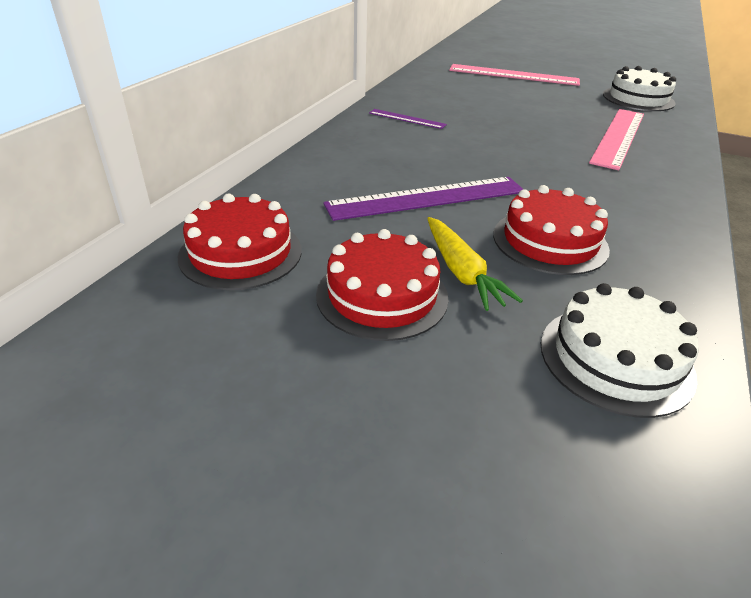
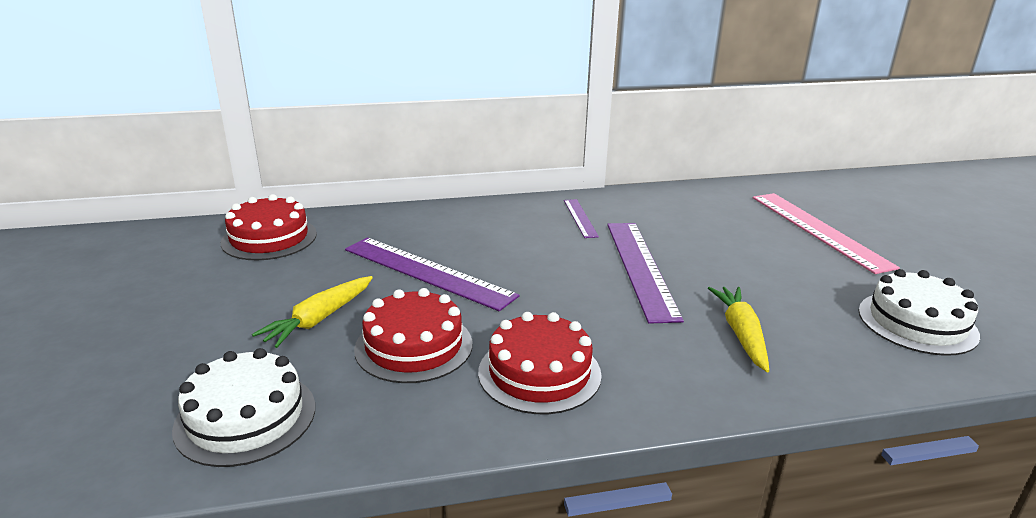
camera: 55 degrees right, 10 degrees down
red cake [316,229,448,341] -> red cake moved to [478,312,602,414]
pink ruler [589,109,644,170] -> yellow carrot [708,287,769,372]
none -> purple ruler [607,223,684,323]

